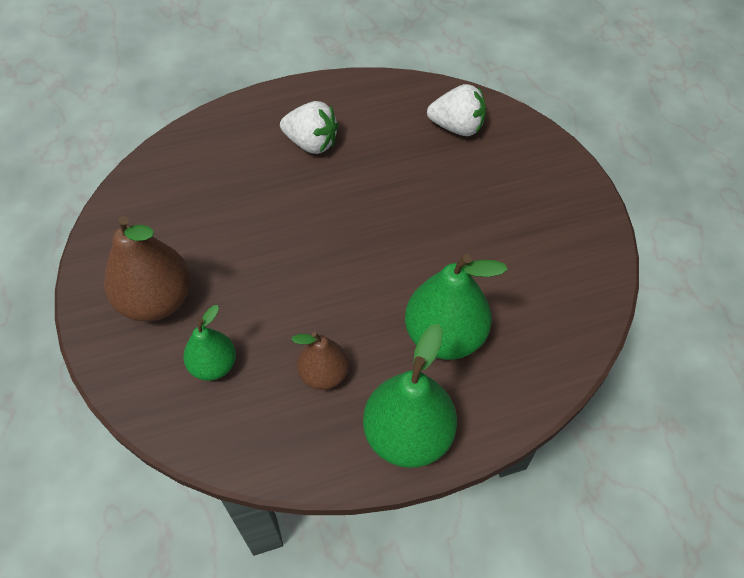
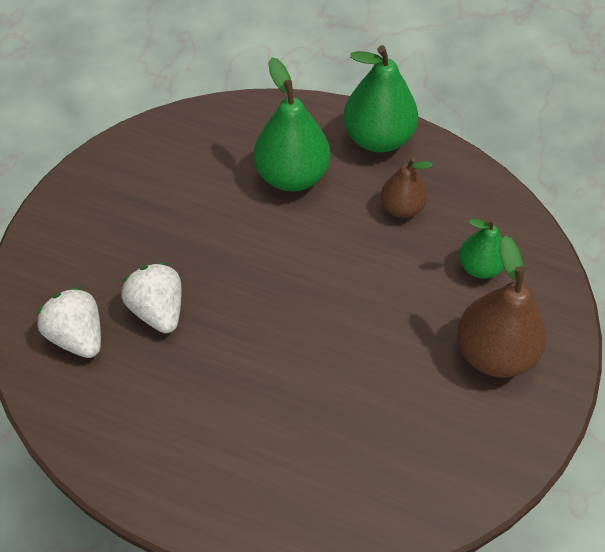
camera: 140 degrees left, 0 degrees up
white strawberry [280,101,338,154] -> white strawberry moved to [121,263,181,333]

